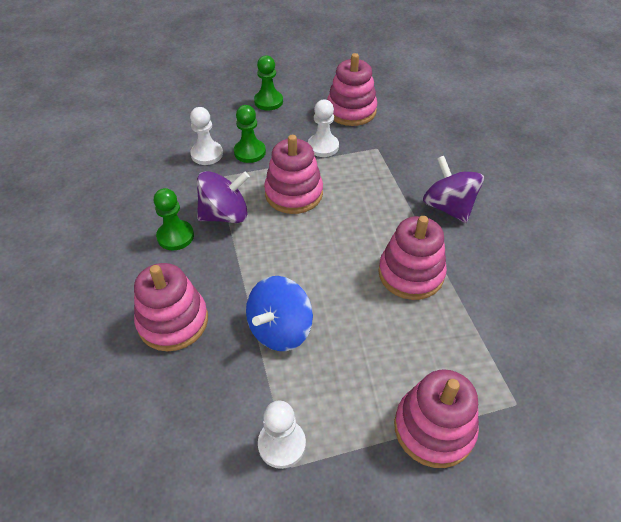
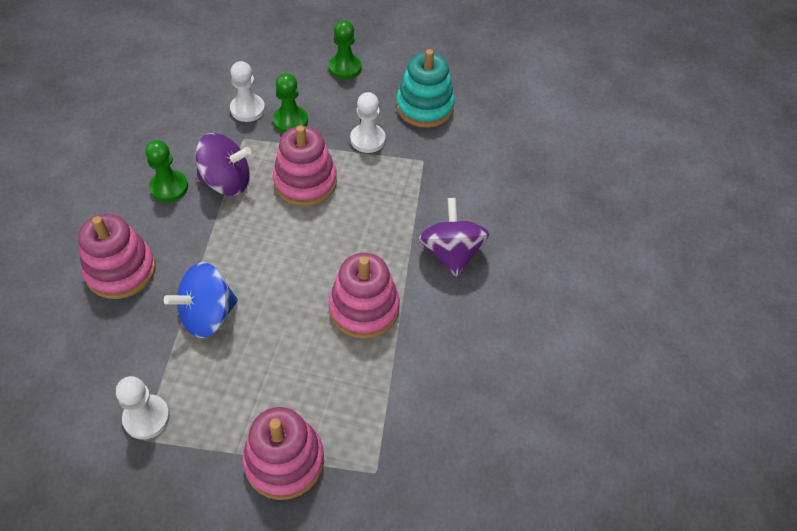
camera: 20 degrees right, 5 degrees up
pink stacking toy [327,53,378,126] -> turquoise stacking toy [396,49,455,128]

